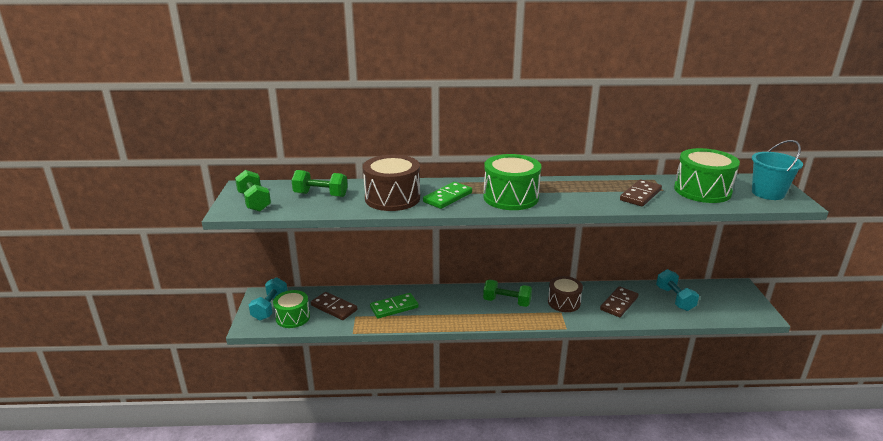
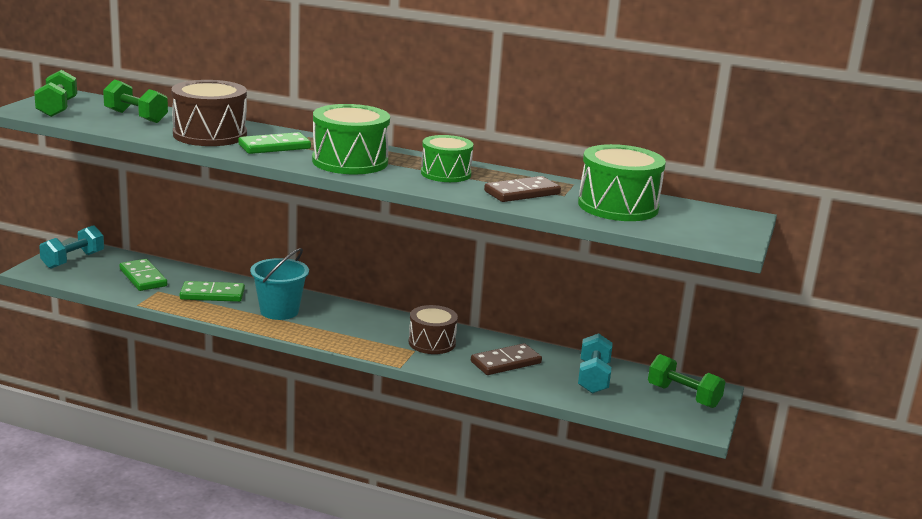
camera: 20 degrees right, 5 degrees down
green drum [273,290,310,328] -> green drum moved to [421,135,474,182]
brown domino [311,292,357,320] -> green domino [120,259,167,291]
green dumbbell [483,279,532,307] -> green dumbbell moved to [648,354,725,408]
turquoise bucket [752,140,803,200] -> turquoise bucket moved to [250,248,309,320]

